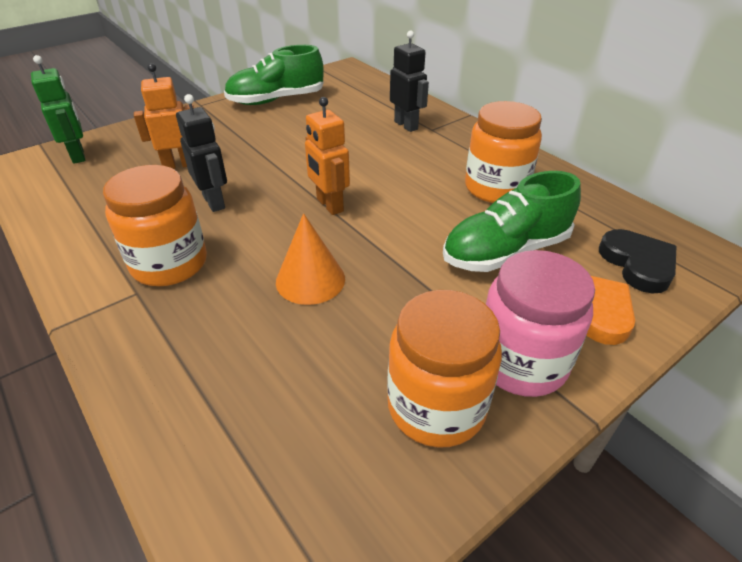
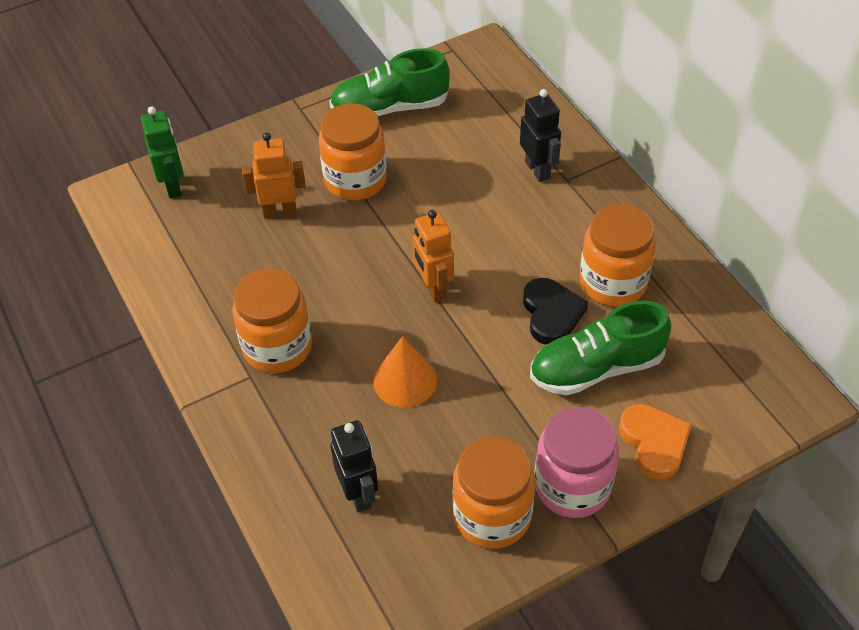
camera: 10 degrees right, 10 degrees up
black robot [176,94,227,212] -> black robot moved to [331,420,378,512]
black heart [599,229,676,294] -> black heart moved to [523,278,588,345]
none -> orange jar [319,103,387,201]

